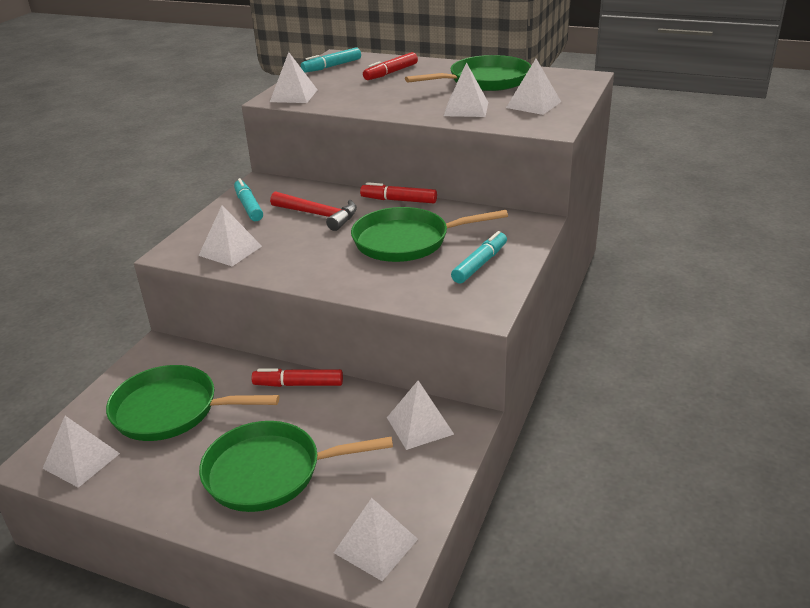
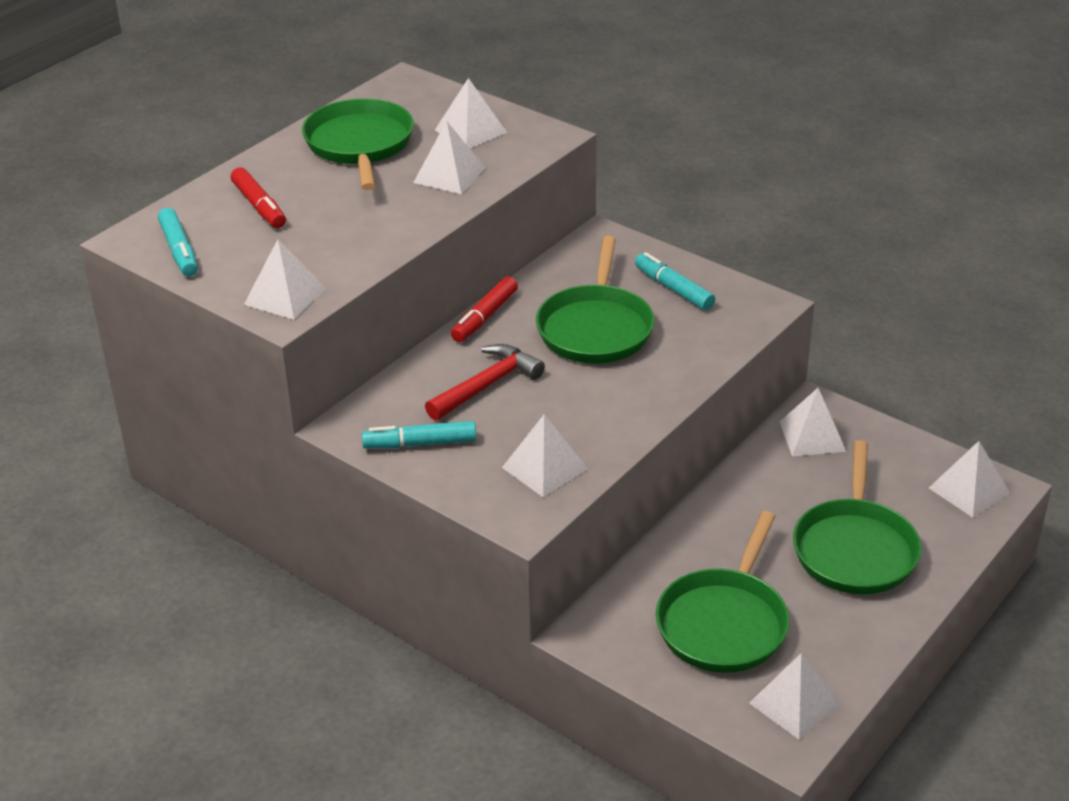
camera: 75 degrees left, 5 degrees up
red marker [251,368,343,387] -> none

